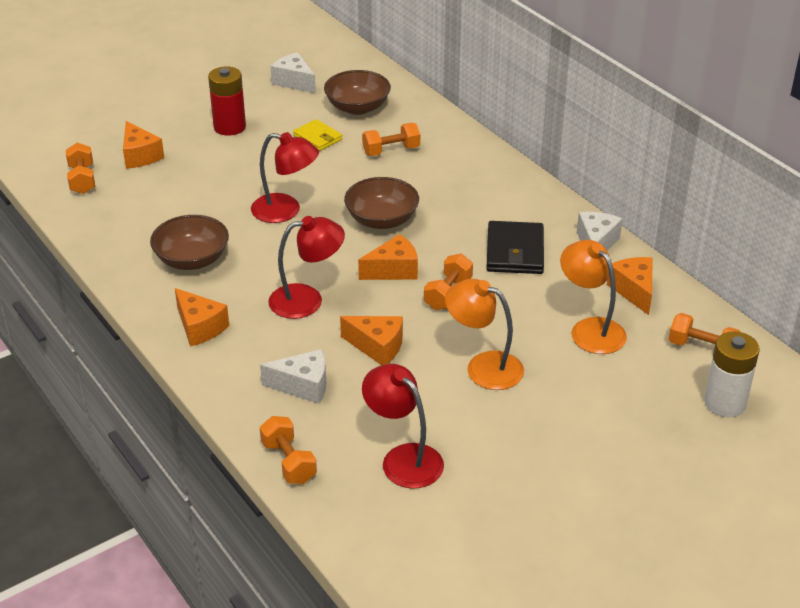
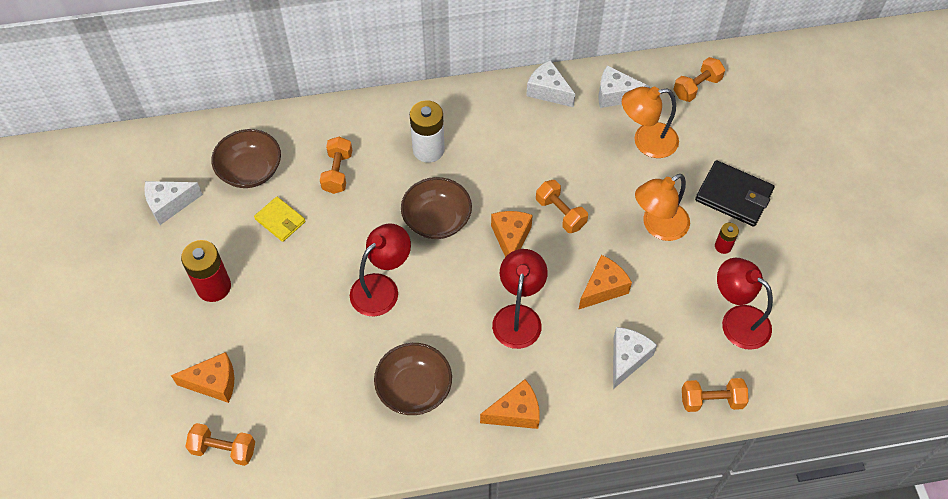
camera: 65 degrees left, 20 degrees up
yellow wallet [293,119,343,151] -> yellow wallet turned 60 degrees clockwise [254,197,306,242]
red lamp [362,364,444,489] -> red lamp turned 60 degrees clockwise [717,258,773,350]
black wallet [486,221,544,274] -> black wallet moved to [695,160,775,227]
orange cheese [607,257,653,315] -> white cheese [598,65,650,108]
white battery [704,331,760,417] -> white battery moved to [410,100,445,163]
none -> red battery [715,223,739,254]

